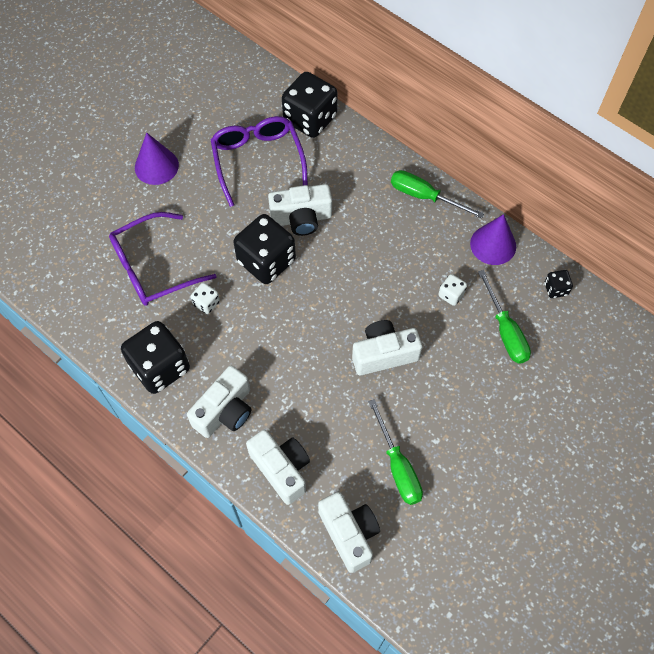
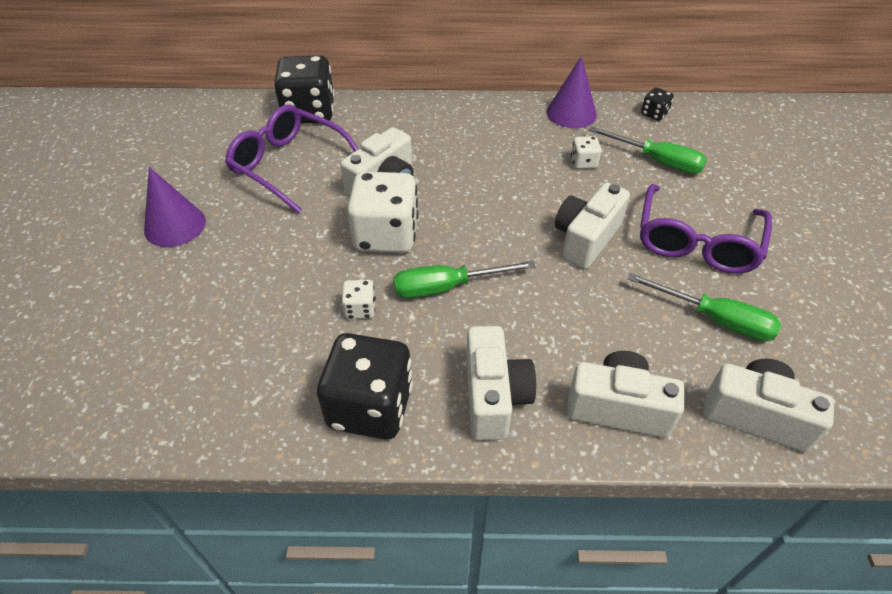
camera: 40 degrees left, 15 degrees down
purple glasses [109,212,217,306] -> purple glasses moved to [640,184,772,274]
black dice [233,214,296,284] -> white dice [347,171,418,253]
green screwdriver [391,170,484,218] -> green screwdriver moved to [393,261,536,298]

